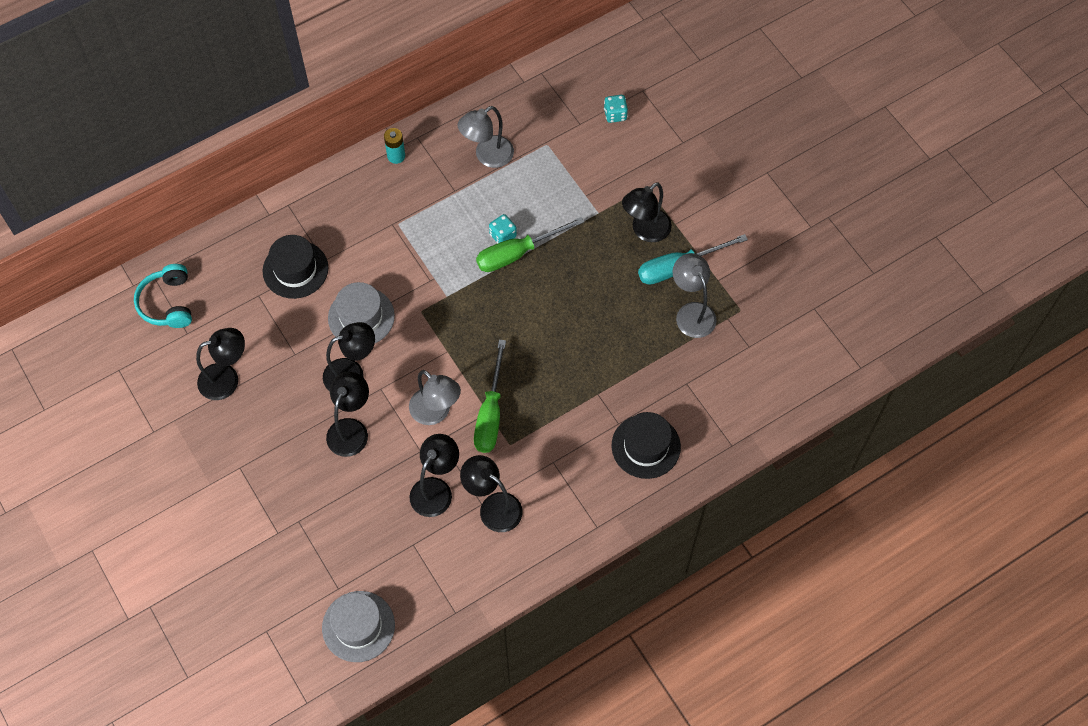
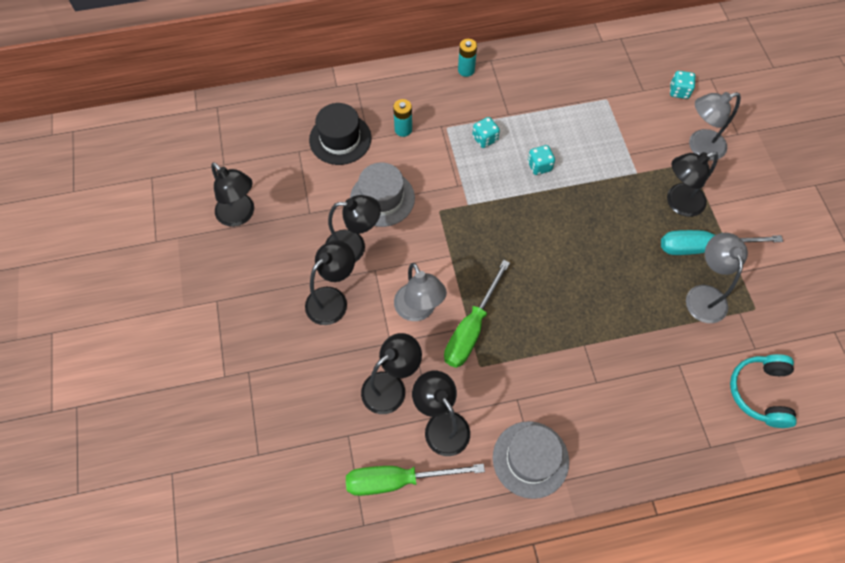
camera: 20 degrees right, 0 degrees up
turquoise headphones [134,264,192,328] -> turquoise headphones moved to [730,354,797,428]
black lamp [196,328,245,400] -> black lamp turned 45 degrees clockwise [211,162,254,227]
grey hat [322,591,395,662] -> grey hat moved to [493,421,569,499]
grey lamp [458,106,514,168] -> grey lamp moved to [689,92,741,161]
green screwdriver [476,217,584,272] -> green screwdriver moved to [346,464,485,496]
black hat [611,412,681,479] -> none
none -> turquoise battery [393,99,412,137]
none -> turquoise dice [472,117,500,148]

